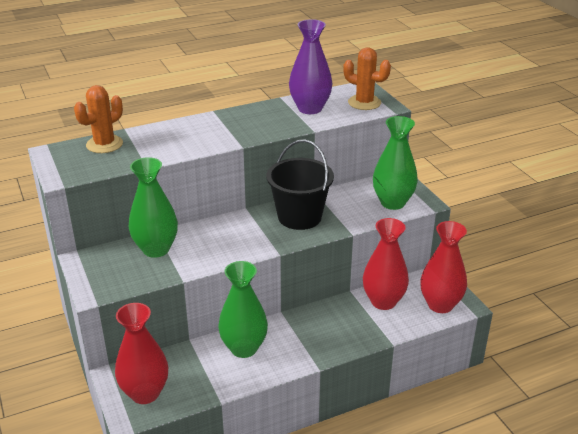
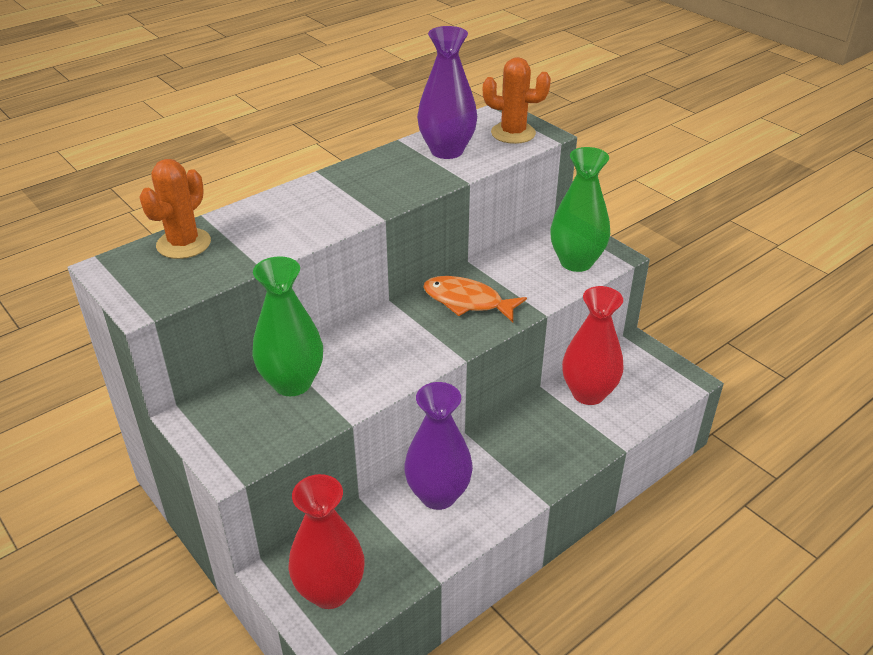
camera: 15 degrees left, 5 degrees up
green vase [218,261,268,358] -> purple vase [404,382,473,510]
black bucket [266,140,334,230] -> orange fish [423,276,527,322]
red vase [420,221,467,313] -> none

